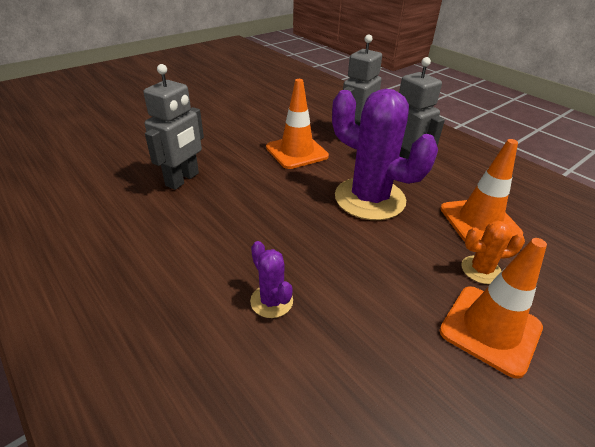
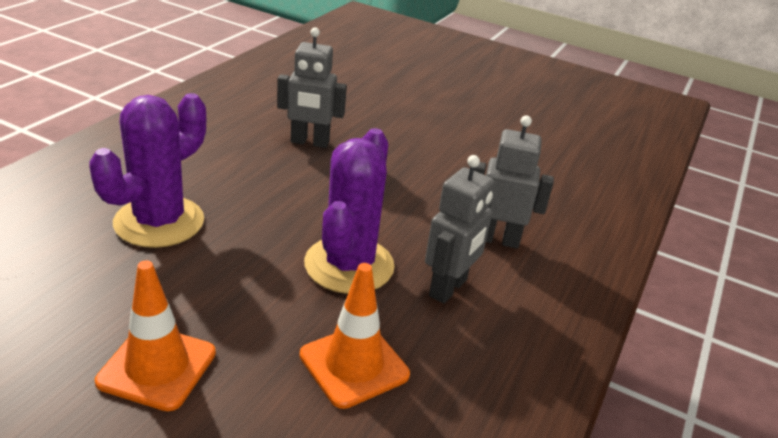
camera: 65 degrees right, 5 degrees down
purple cactus [250,241,293,318] -> purple cactus [89,93,206,248], size x2.21
orange traffic cone [266,79,329,169] -> none
orange cactus [461,220,525,284] -> none

